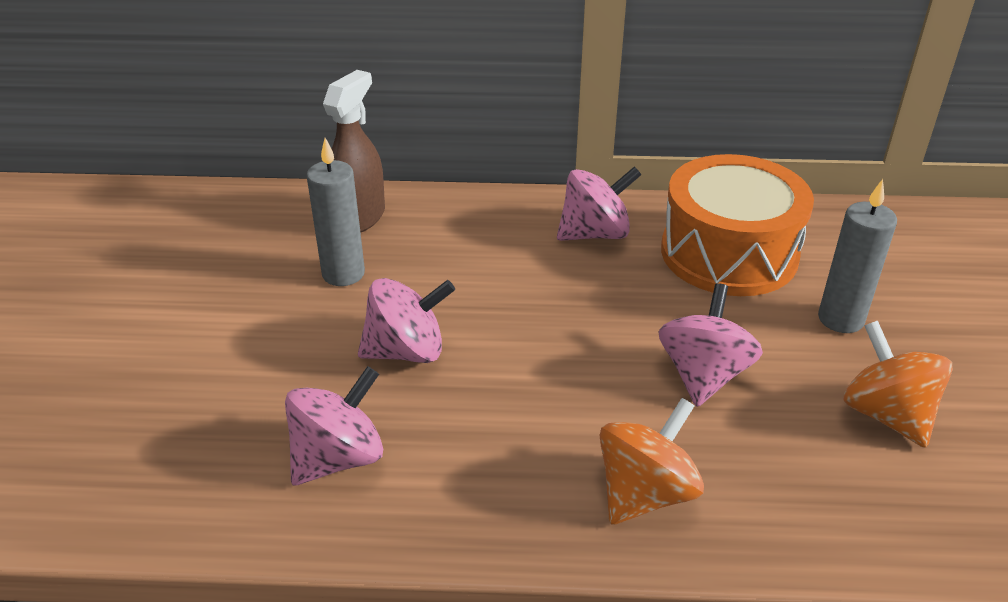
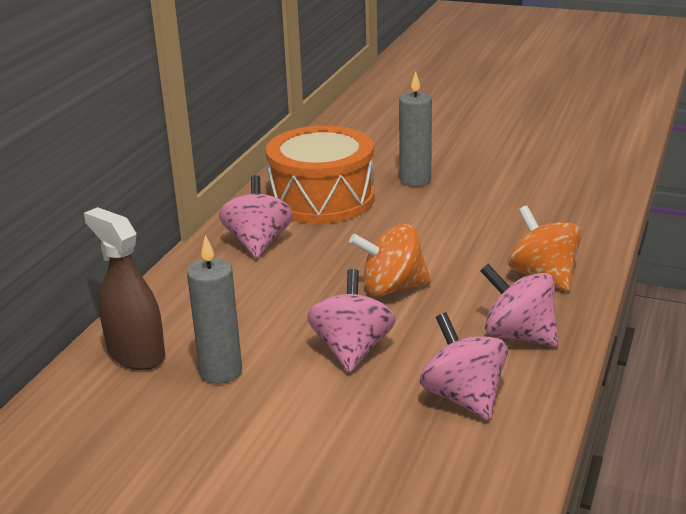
camera: 70 degrees left, 10 degrees down
pink spinning top [658,283,763,407] -> pink spinning top moved to [481,264,559,347]
orange spinning top [843,321,953,448] -> orange spinning top moved to [349,224,431,297]

